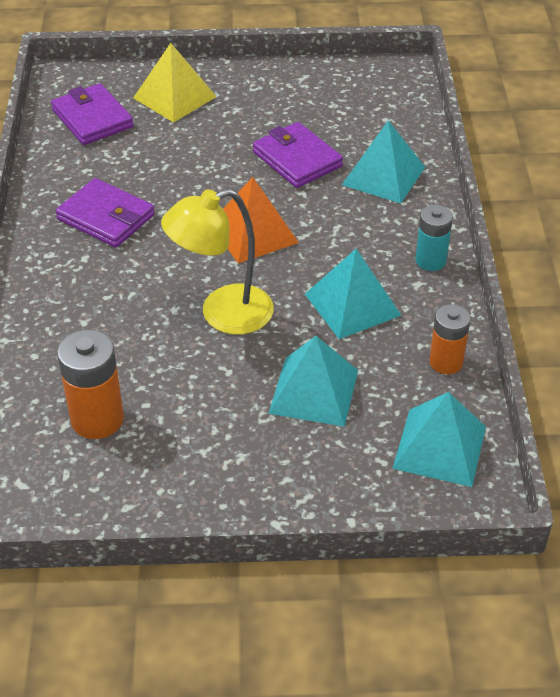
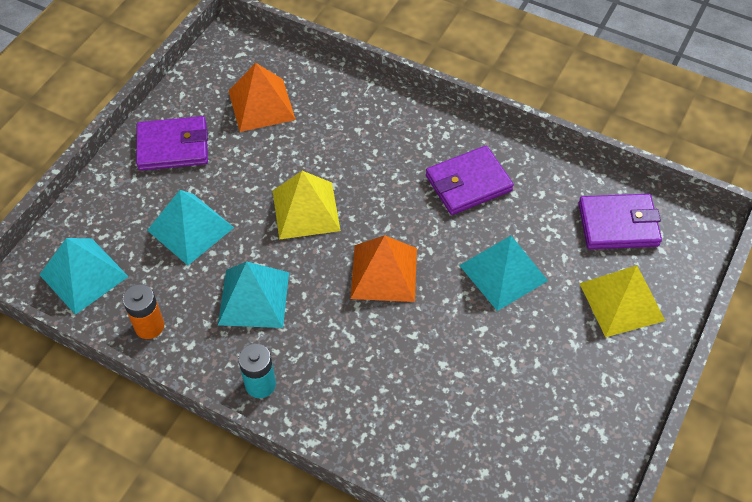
camera: 120 degrees right, 10 degrees up
orange battery [57,330,124,439] -> orange pyramid [229,63,296,132]
yellow lamp [161,189,274,334] -> yellow pyramid [273,171,341,240]
purple wallet [253,122,343,188] -> purple wallet moved to [136,116,208,171]
turquoise pyramid [342,120,425,204] -> turquoise pyramid moved to [459,236,548,311]

